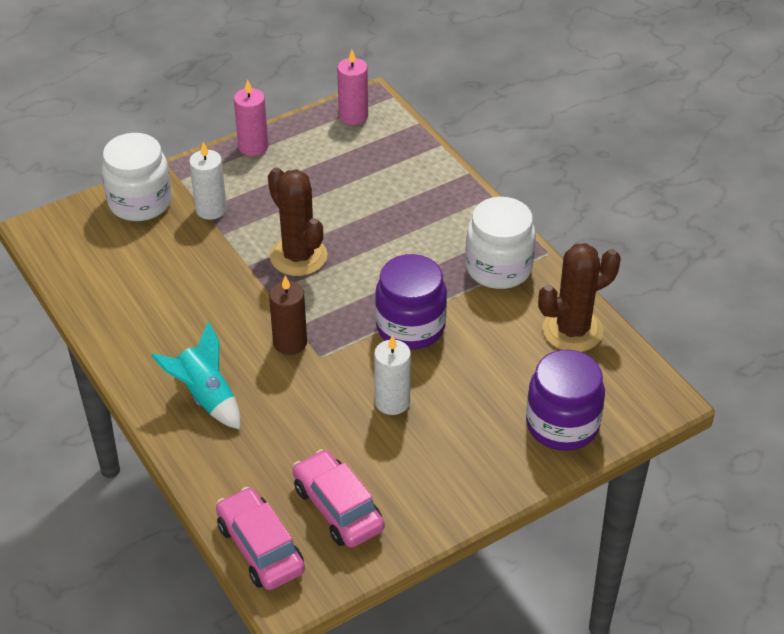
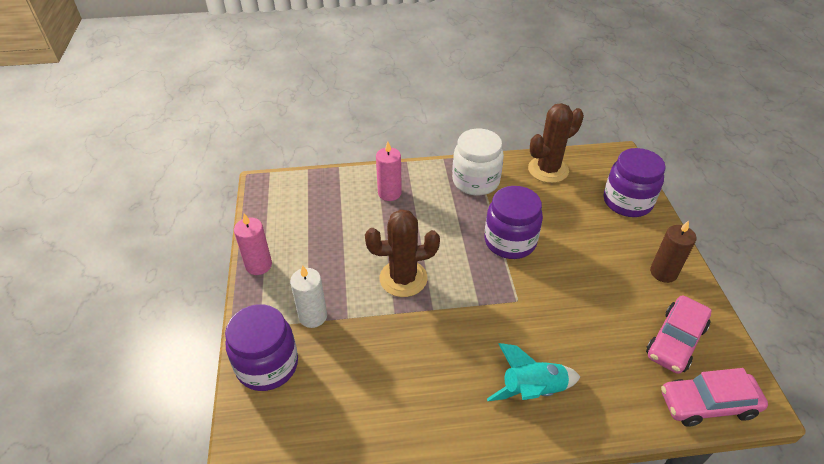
camera: 65 degrees left, 0 degrees up
white jar [101,133,172,221] -> purple jar [225,304,298,391]
brown candle [269,275,307,355] -> brown candle moved to [650,220,696,283]
pink car [293,449,385,548] -> pink car turned 45 degrees counterclockwise [646,296,712,374]
pink candle [337,50,368,125] -> pink candle moved to [376,142,402,201]
white candle [374,335,411,415] -> none
brown cactus [538,243,621,352] -> brown cactus turned 60 degrees clockwise [528,103,584,183]

